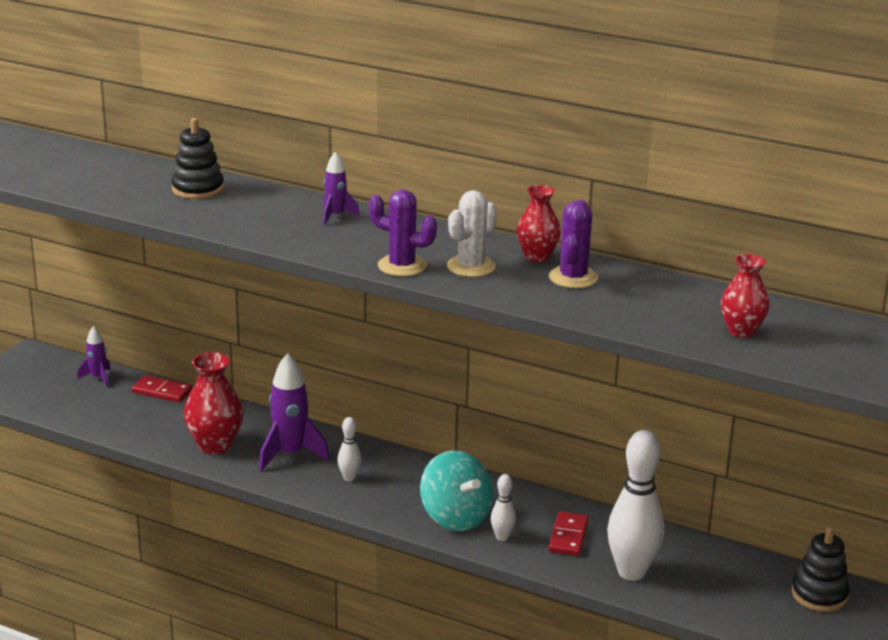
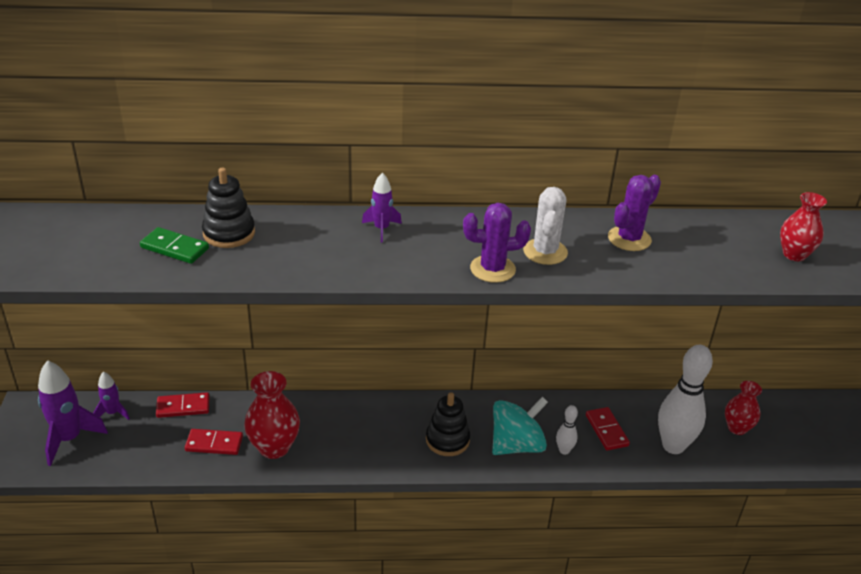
camera: 30 degrees left, 10 degrees up
purple rocket [259,353,330,471] -> purple rocket moved to [38,360,108,466]
white bowling pin [338,417,362,481] -> none
turquoise spinning top [420,451,493,531] -> turquoise spinning top turned 60 degrees counterclockwise [492,397,548,455]
red vase [517,185,561,262] -> red vase moved to [725,381,762,435]
purple cactus [549,200,598,288] -> purple cactus turned 60 degrees clockwise [608,175,661,251]
black stacking toy [792,527,850,612] -> black stacking toy moved to [426,392,470,456]
none -> green domino [140,227,209,264]
none -> red domino [185,429,243,455]

